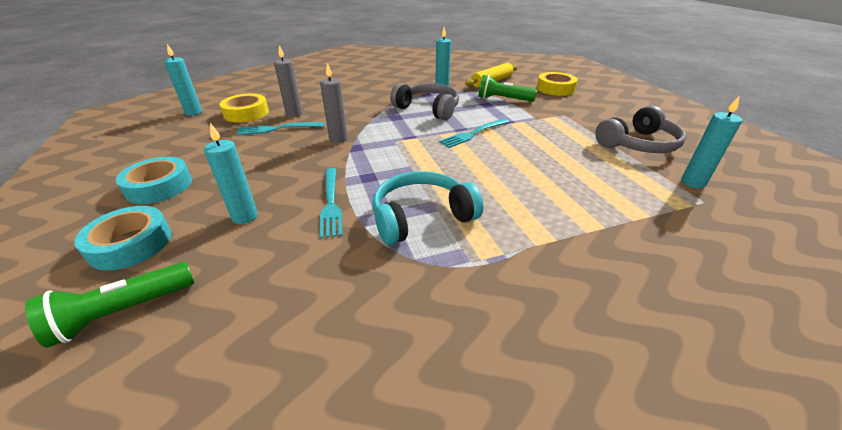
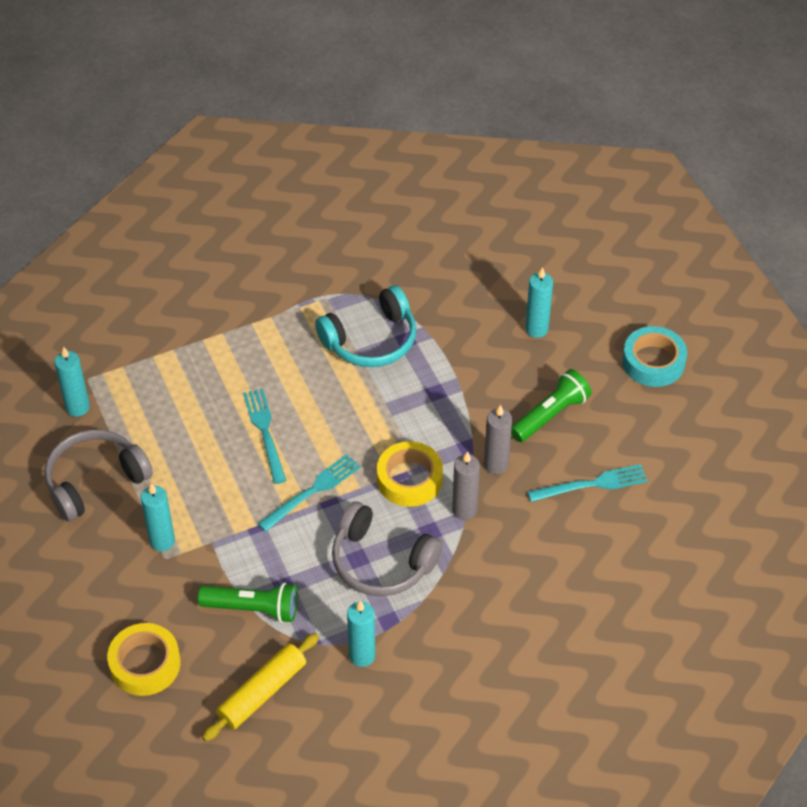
camera: 175 degrees right, 15 degrees up
green flashlight [25,262,194,348] -> green flashlight moved to [511,369,591,442]
turquoise tape [74,206,172,271] -> none
turquoise candle [164,44,202,115] -> turquoise candle moved to [141,483,175,551]
yellow tape [220,94,269,123] -> yellow tape moved to [377,441,443,507]
grey candle [274,45,302,117] -> grey candle moved to [452,451,480,520]
turquoise fork [320,168,343,239] -> turquoise fork moved to [243,388,286,484]

